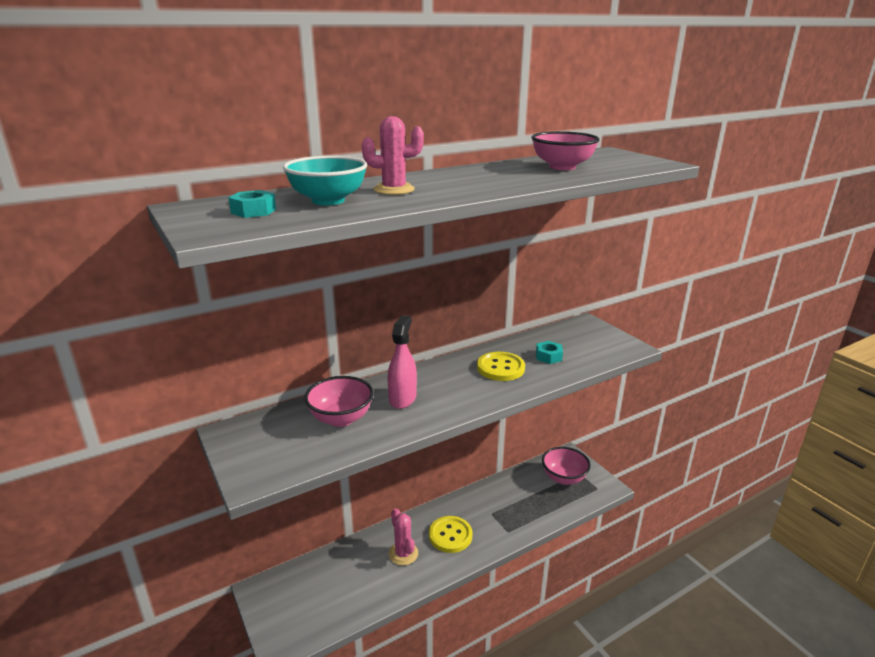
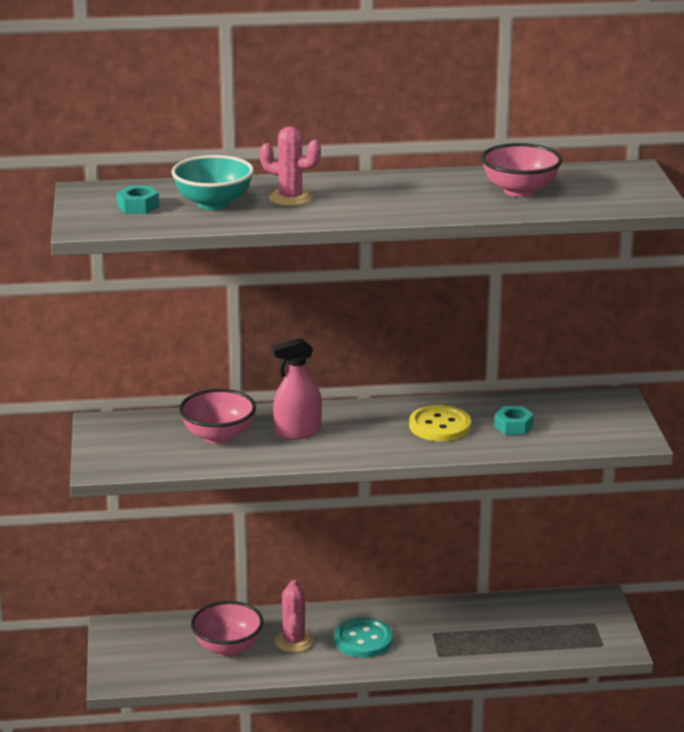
camera: 25 degrees right, 0 degrees up
pink spray bottle [387,315,417,409] -> pink spray bottle turned 150 degrees counterclockwise [271,338,322,440]
yellow button [429,516,472,553] -> turquoise button [334,617,393,658]
pink bowl [542,447,591,485] -> pink bowl moved to [191,601,263,657]

